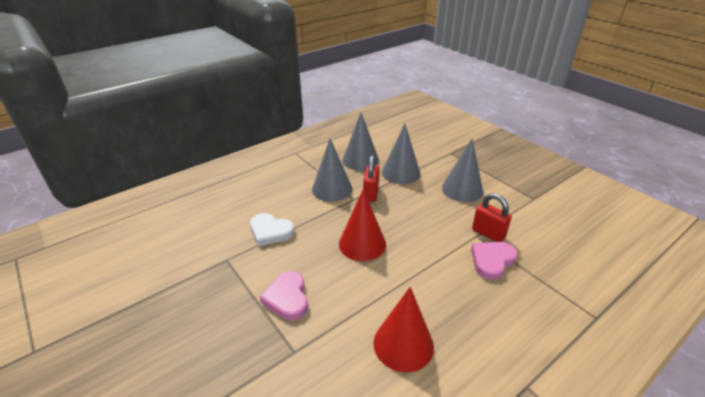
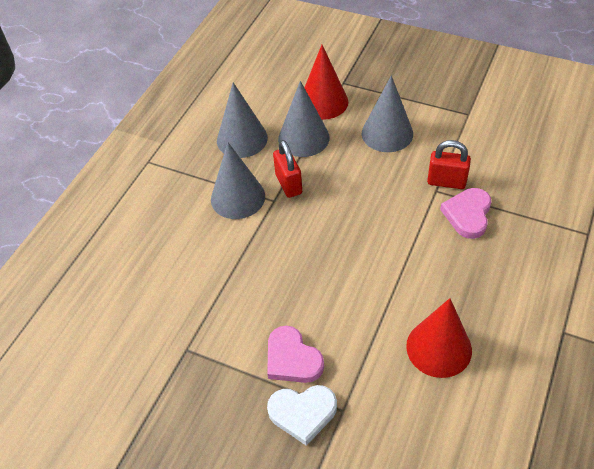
camera: 25 degrees left, 15 degrees up
white heart [250,213,295,246] -> white heart moved to [267,385,337,446]
red cone [339,189,386,261] -> red cone moved to [304,45,348,120]

